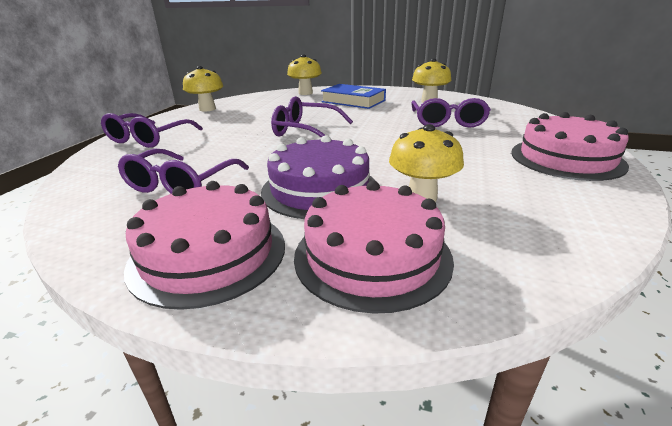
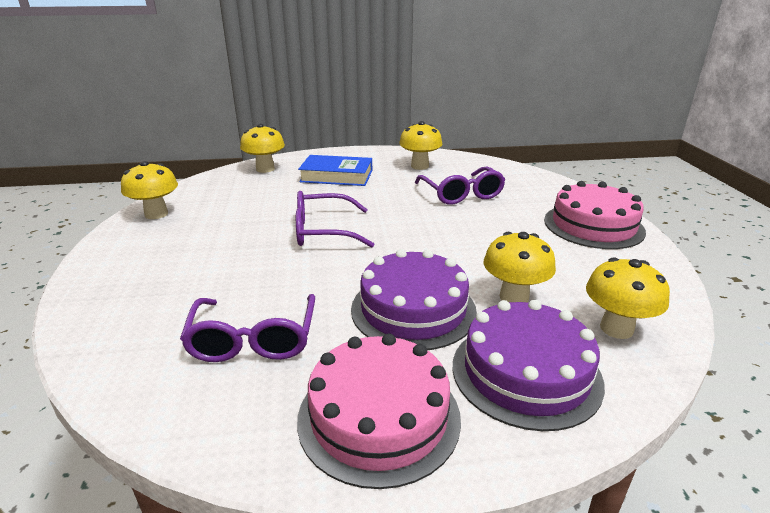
camera: 25 degrees left, 0 degrees up
purple glasses [101,113,203,148] -> none
pink cake [294,181,454,314] -> purple cake [452,300,605,431]
none -> yellow mushroom [586,257,670,339]

